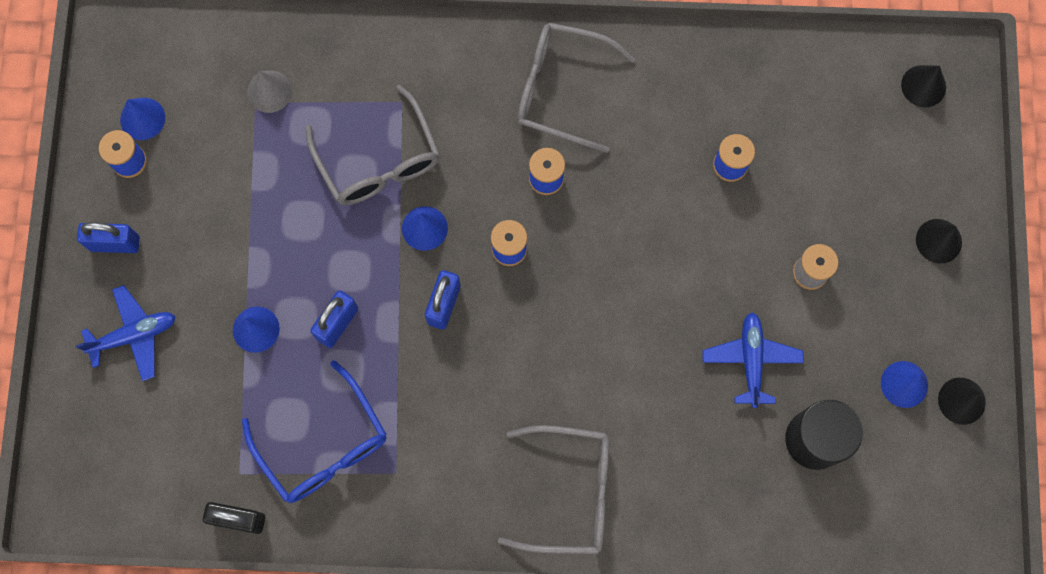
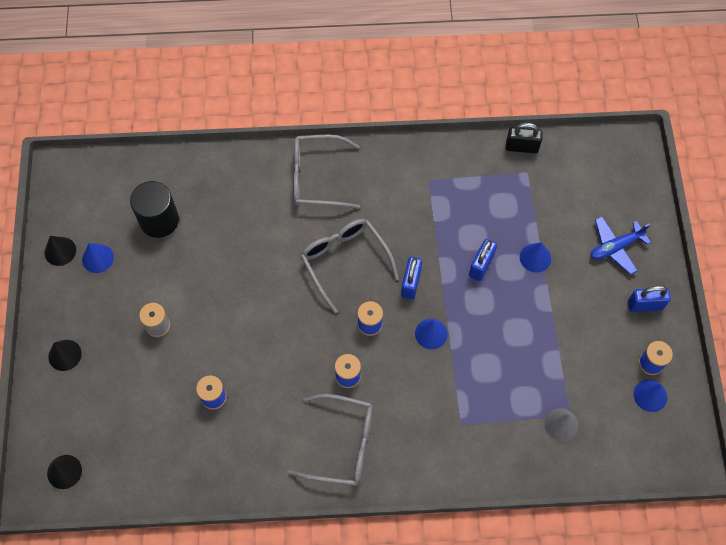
camera: 175 degrees right, 10 degrees down
blue glasses [242,360,387,503] -> none
grey glasses [306,85,440,205] -> grey glasses moved to [300,219,399,314]
blue plane [702,312,804,408] -> none

